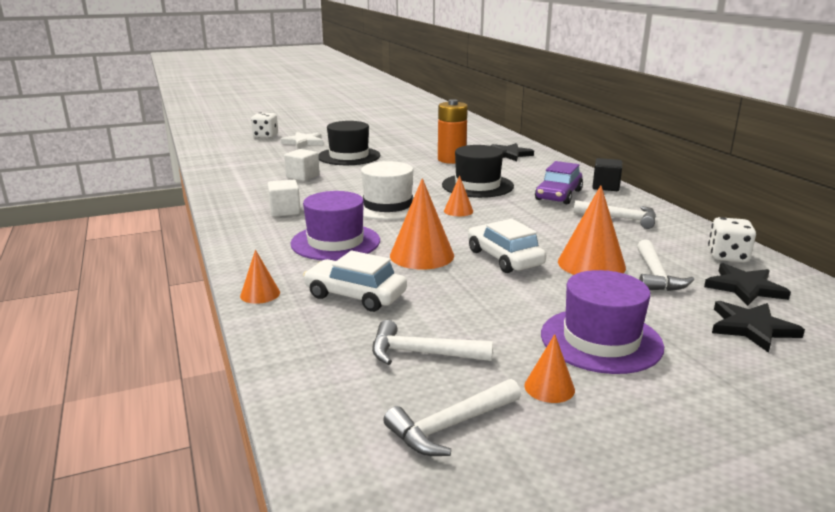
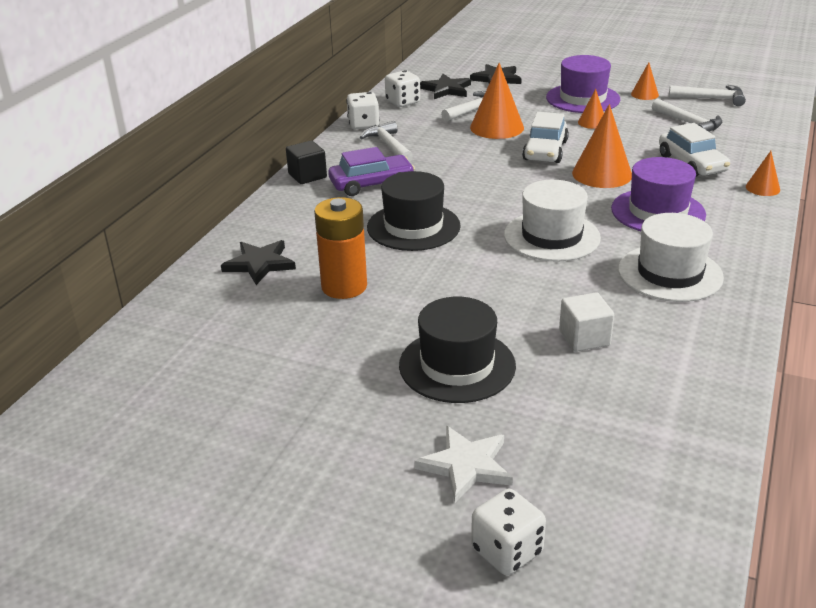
camera: 135 degrees left, 10 degrees up
white cube [268,180,301,217] -> white hat [618,213,724,302]
orange cone [444,176,473,216] -> orange cone moved to [578,89,604,129]
none -> white dice [346,92,380,129]

